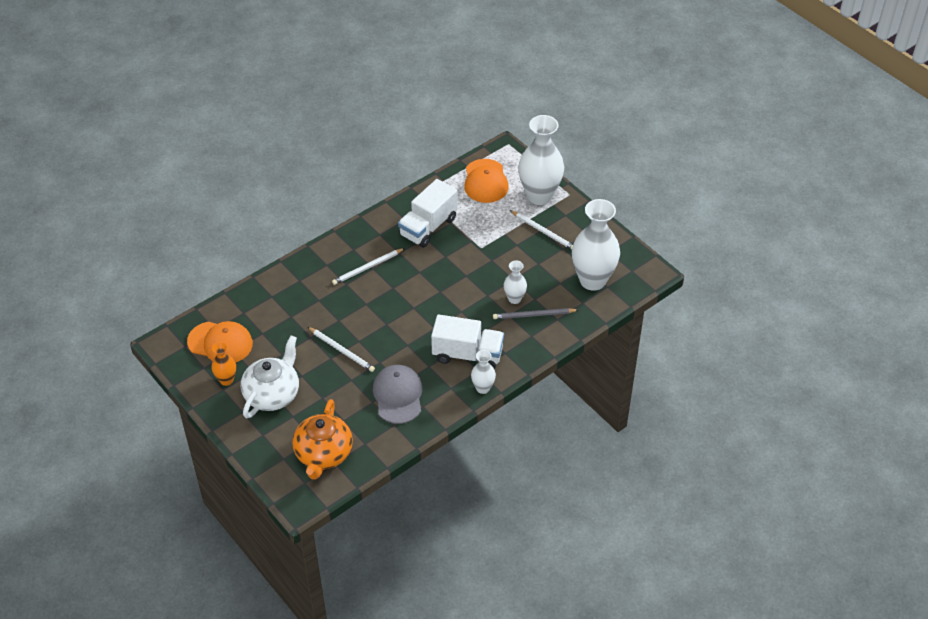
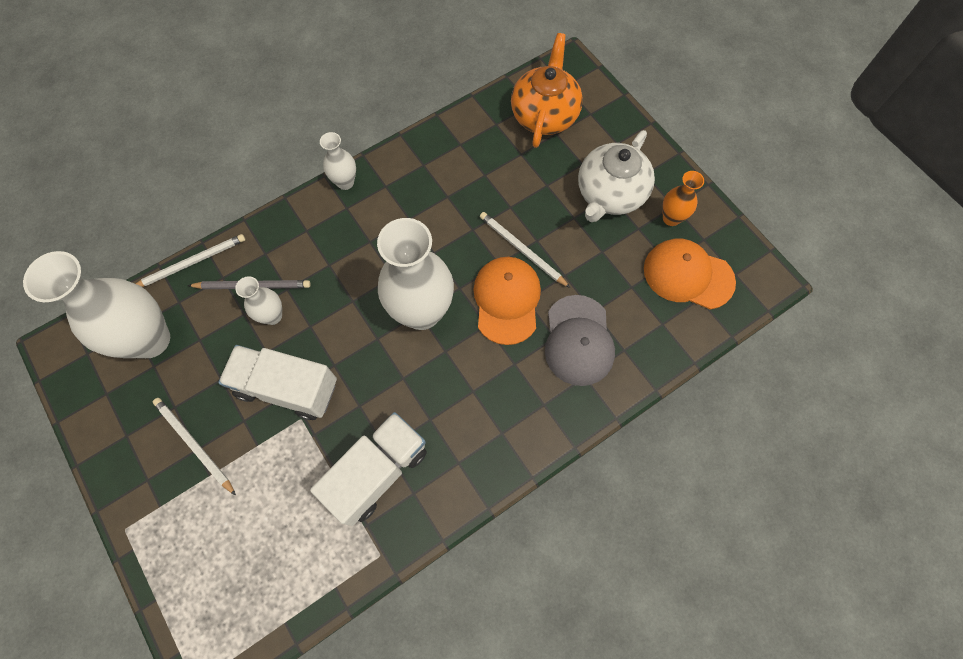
camera: 175 degrees left, 20 degrees up
white pencil [332,248,405,285] -> white pencil moved to [136,234,245,287]
grey cap [373,365,423,424] -> grey cap moved to [545,295,615,386]
white truck [431,314,504,369] -> white truck moved to [218,345,337,420]
orange cap [464,159,508,203] -> orange cap moved to [473,257,541,345]
white vase [518,115,564,205] -> white vase moved to [377,218,454,330]

